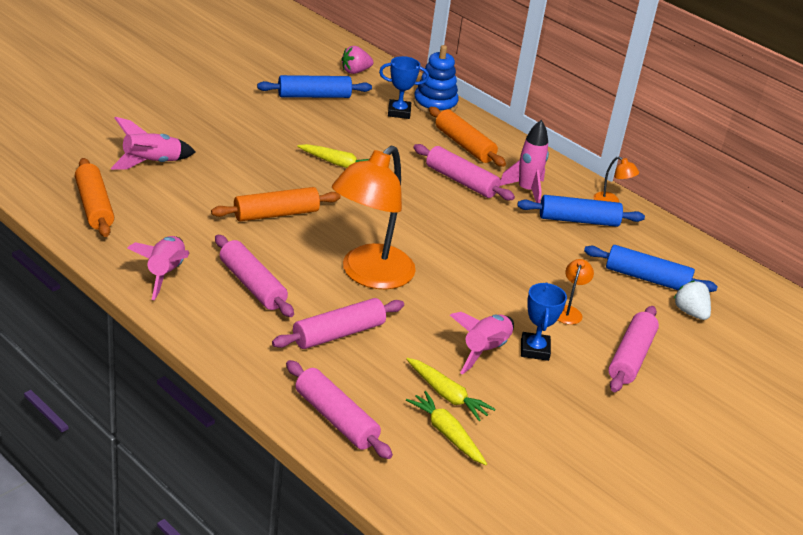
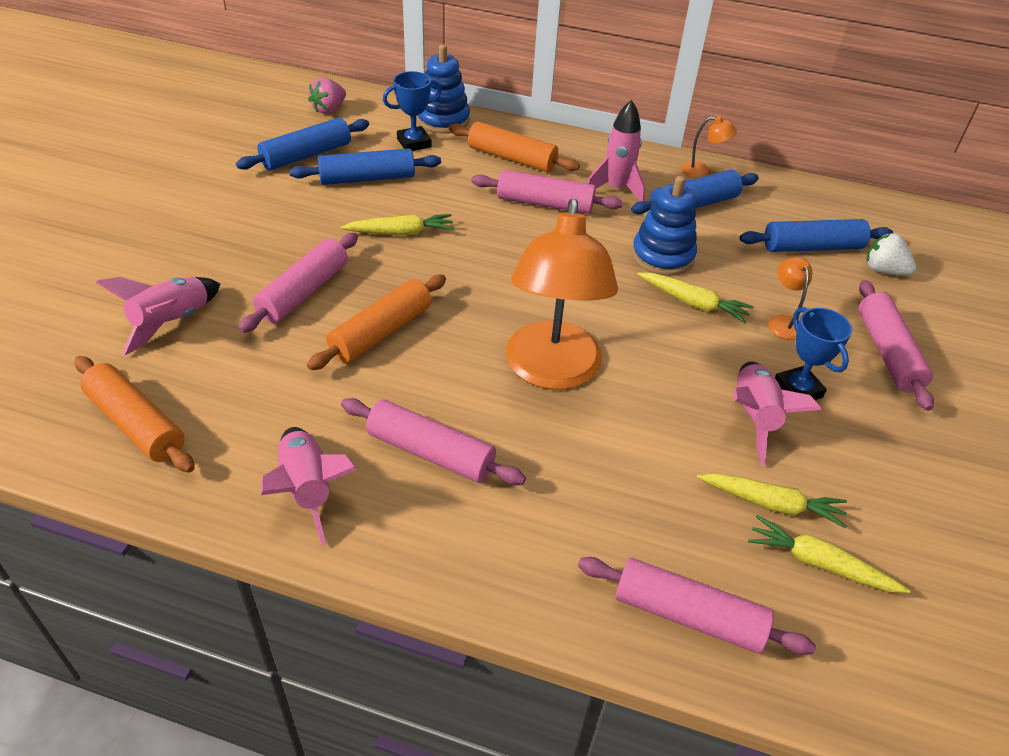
camera: 25 degrees left, 10 degrees up
pink rolling pin [272,298,404,349] -> pink rolling pin moved to [238,233,358,333]
none -> blue rolling pin [289,149,441,185]
none -> blue stacking toy [632,176,697,276]
none -> yellow carrot [637,273,754,323]

